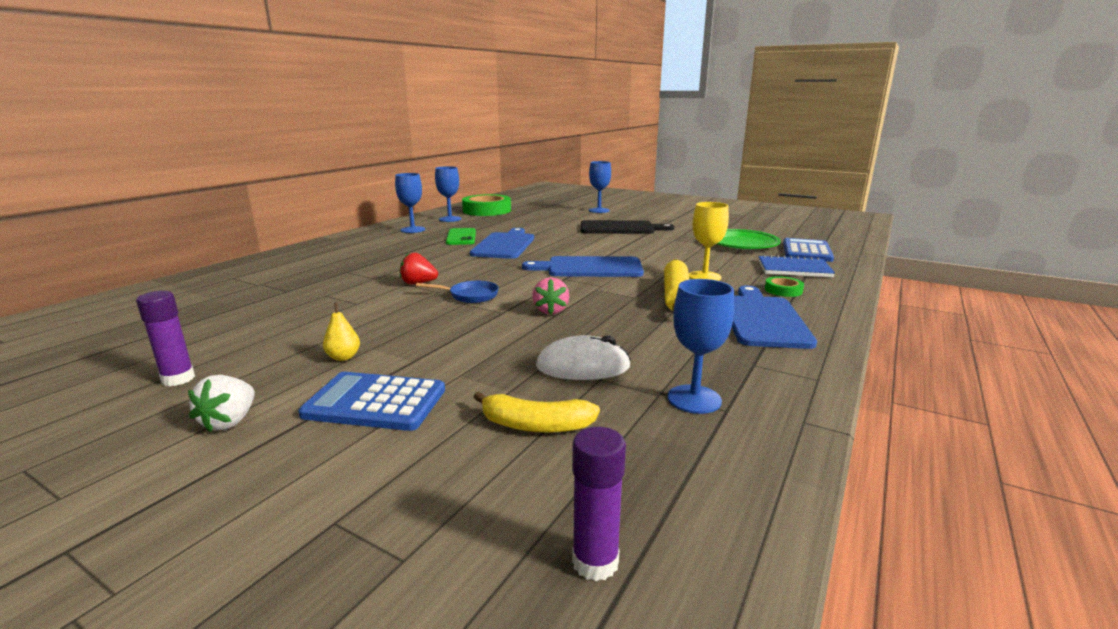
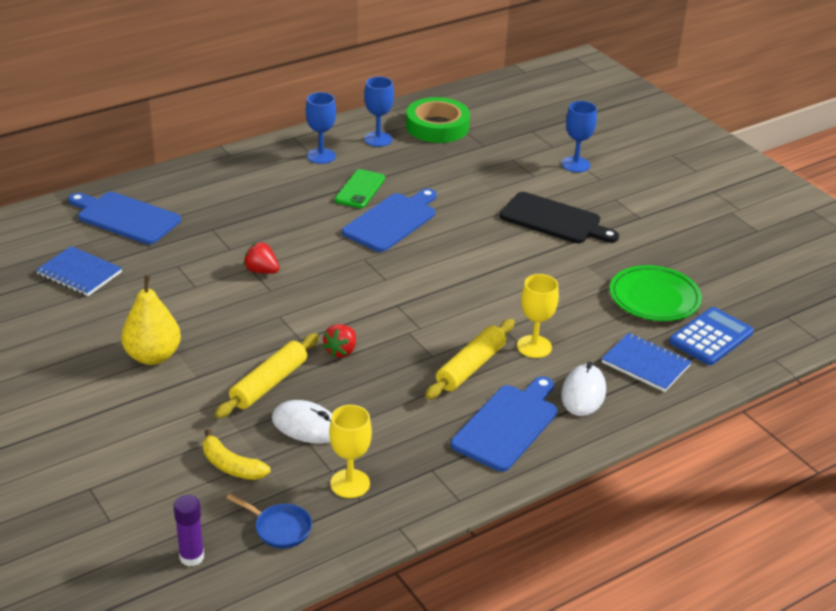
camera: 25 degrees right, 15 degrees up
purple glue stick [136,291,195,386] -> none
white strawberry [188,375,255,432] -> none
blue calculator [298,372,445,431] -> none
yellow pear [323,303,360,361] -> yellow pear [121,275,181,365], size x2.15
blue pan [416,281,499,303] -> blue pan moved to [226,494,312,549]
blue cutting board [522,256,644,277] -> blue cutting board moved to [68,192,181,244]
pink strawberry [532,277,569,315] -> red strawberry [322,324,356,358]
blue goblet [668,279,734,414] -> yellow goblet [329,405,372,498]
green tape [765,276,804,297] -> white mouse [561,362,606,416]
none -> blue notebook [36,246,122,296]
none -> yellow rolling pin [215,333,319,418]

